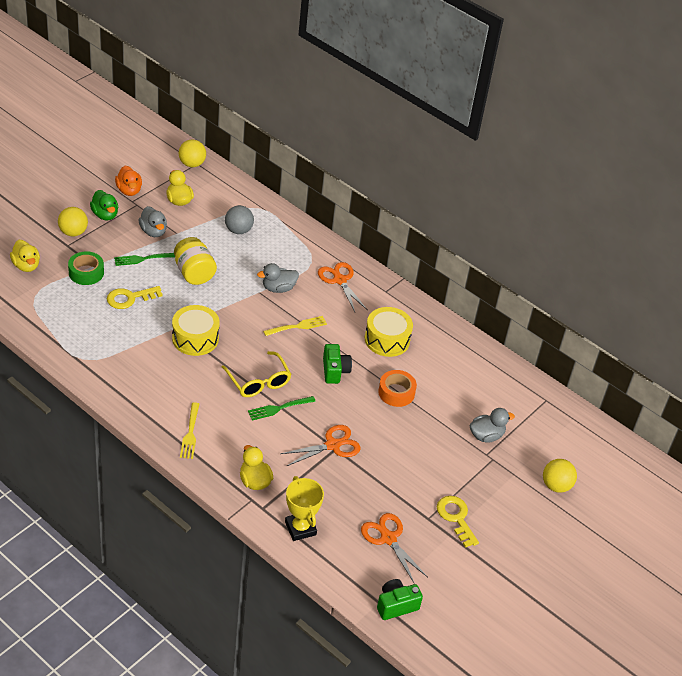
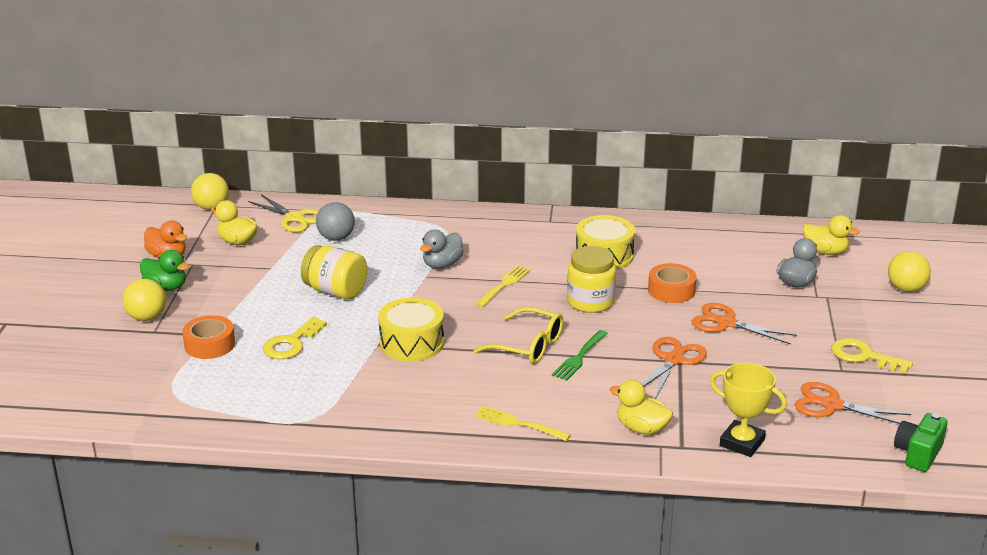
camera: 30 degrees left, 15 degrees down
yellow duck [10,240,40,272] -> yellow duck moved to [803,215,860,255]
green tape [68,251,104,285] -> orange tape [182,315,235,359]
green fork [114,253,175,266] -> none
grey duck [139,206,167,237] -> none
yellow fork [180,402,199,459] -> yellow fork turned 150 degrees clockwise [474,406,571,441]
orange scissors [318,262,367,312] -> orange scissors moved to [692,303,797,344]
green camera [323,344,352,384] -> yellow jar [567,246,616,313]
none -> yellow scissors [248,194,319,232]

